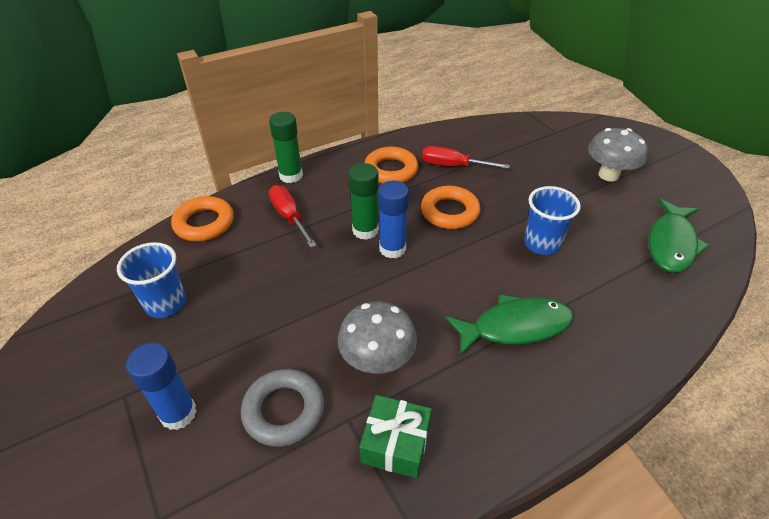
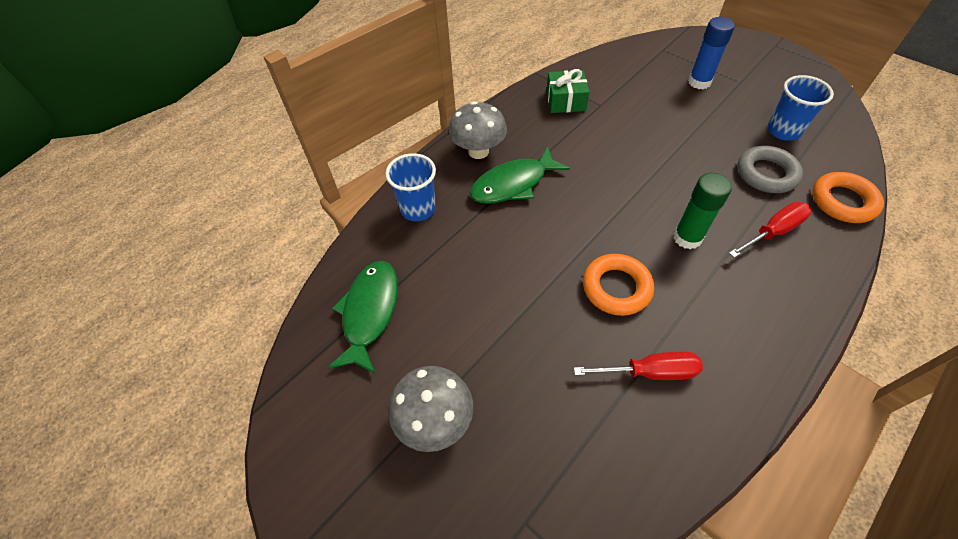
camera: 165 degrees right, 10 degrees up
grey ring [241,369,324,447] -> grey ring moved to [738,146,803,193]
green glue stick [269,112,303,183] -> none
red screwdriver [269,185,317,248] -> red screwdriver turned 75 degrees counterclockwise [729,201,811,258]
grey mushroom [338,301,417,374] -> grey mushroom moved to [448,101,507,159]
orange ring [364,147,418,184] -> none
blue glue stick [378,181,409,259] -> none
blue cup [524,186,581,255] -> blue cup moved to [386,153,436,221]

